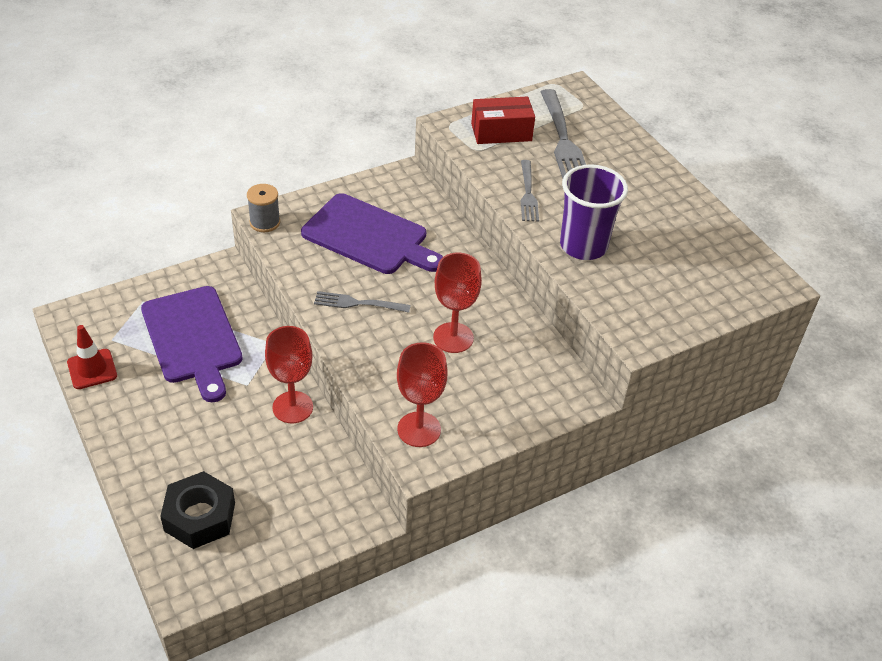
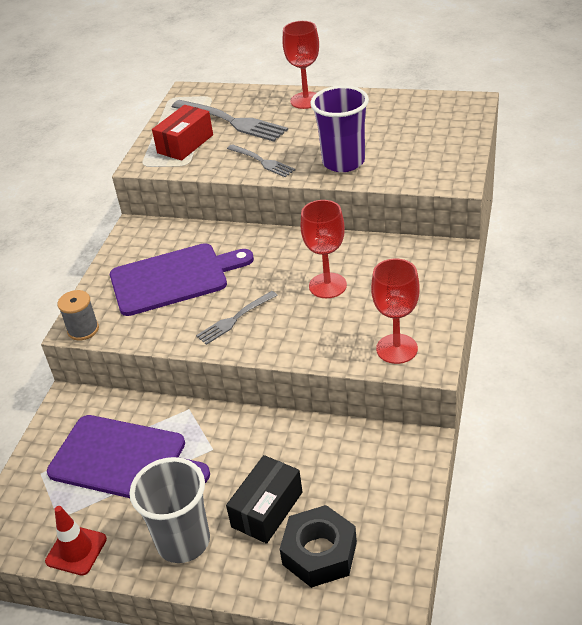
camera: 40 degrees left, 5 degrees down
red goblet [265,326,313,423] -> red goblet moved to [282,21,319,109]
none -> grey cup [130,457,210,563]
none -> black box [226,455,303,544]

